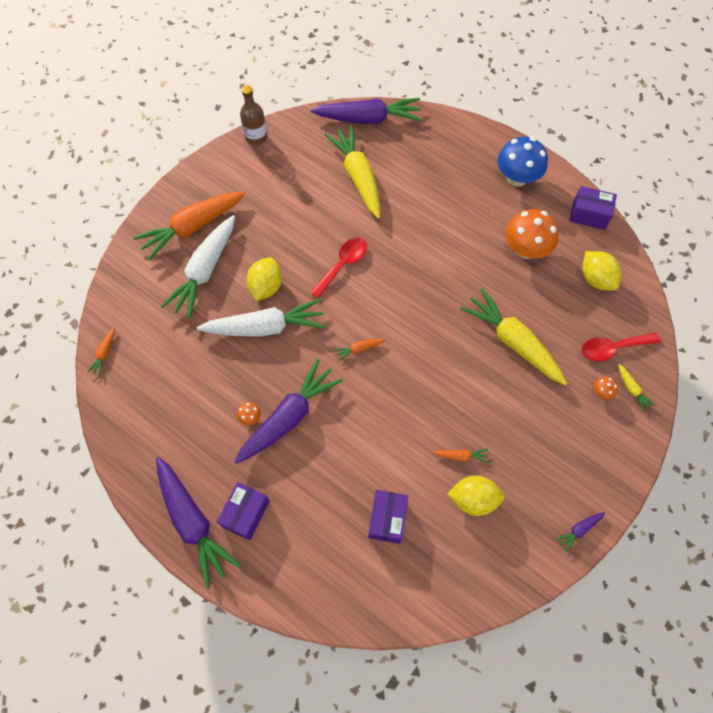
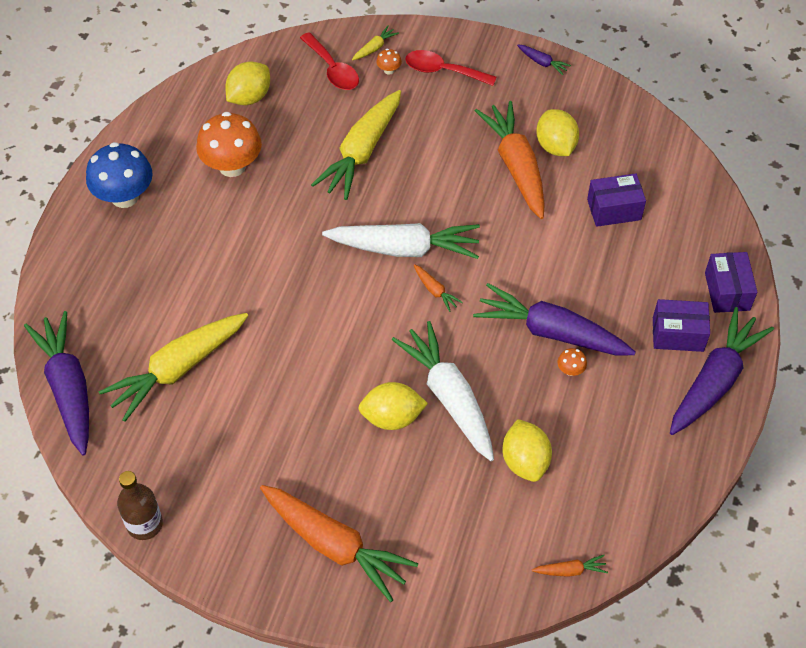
camera: 110 degrees left, 10 degrees down
white carrot [161,215,235,319] -> white carrot moved to [322,223,480,259]
red spoon [310,238,367,299] -> red spoon moved to [405,50,497,86]
orange carrot [432,449,489,463] -> orange carrot [475,101,545,219], size x2.41
purple box [570,186,617,230] -> purple box moved to [705,252,757,313]
none -> yellow lemon [502,419,552,482]

